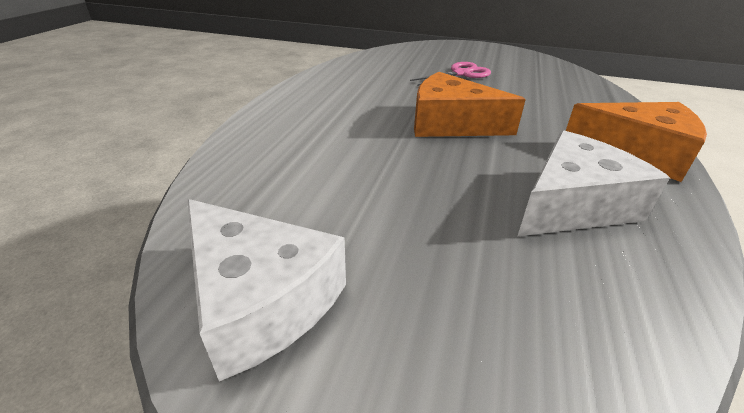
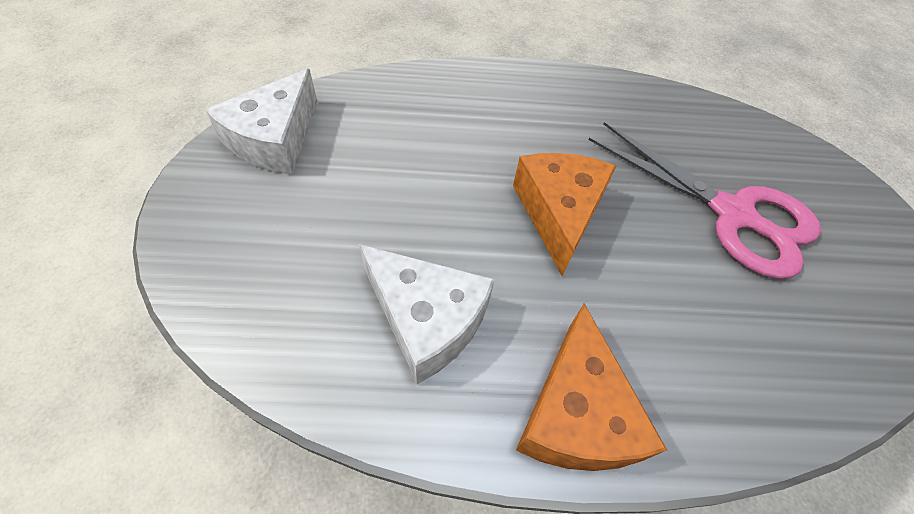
camera: 70 degrees right, 20 degrees up
pink scissors [410,62,491,86] -> pink scissors [588,122,821,279], size x1.81

